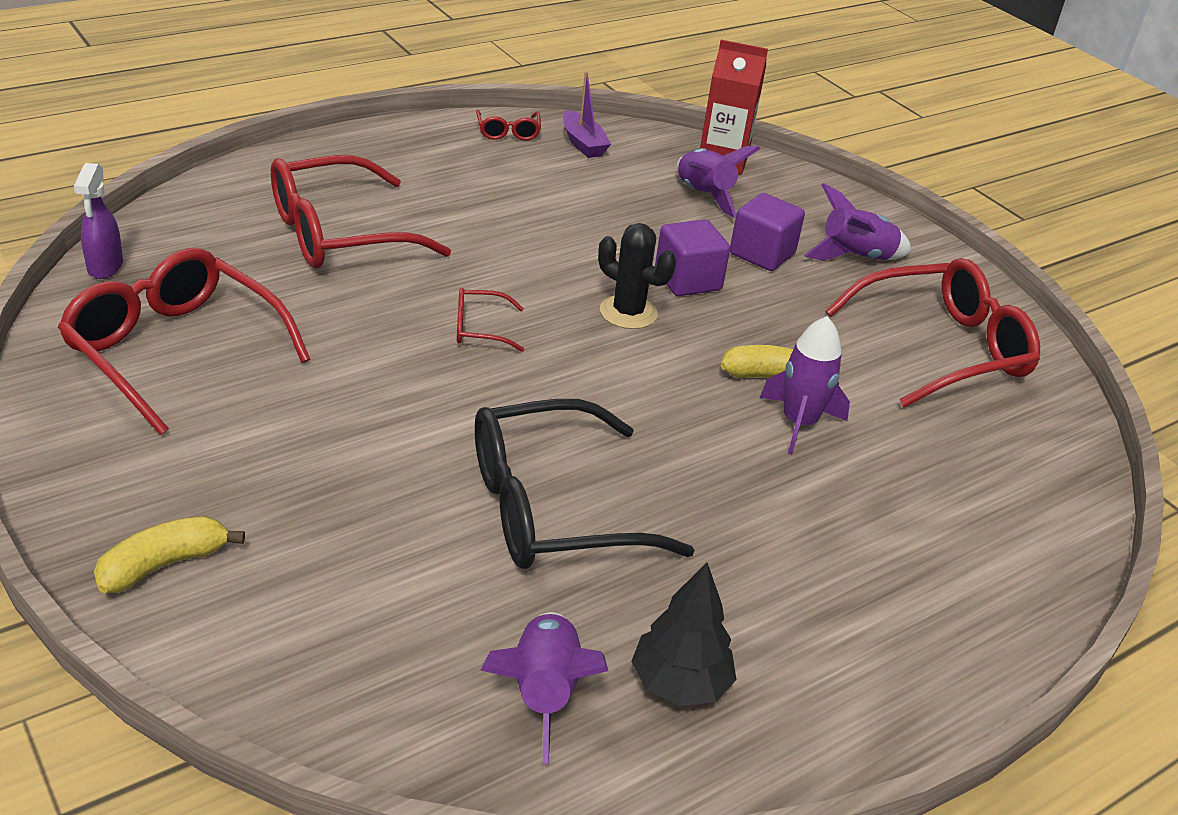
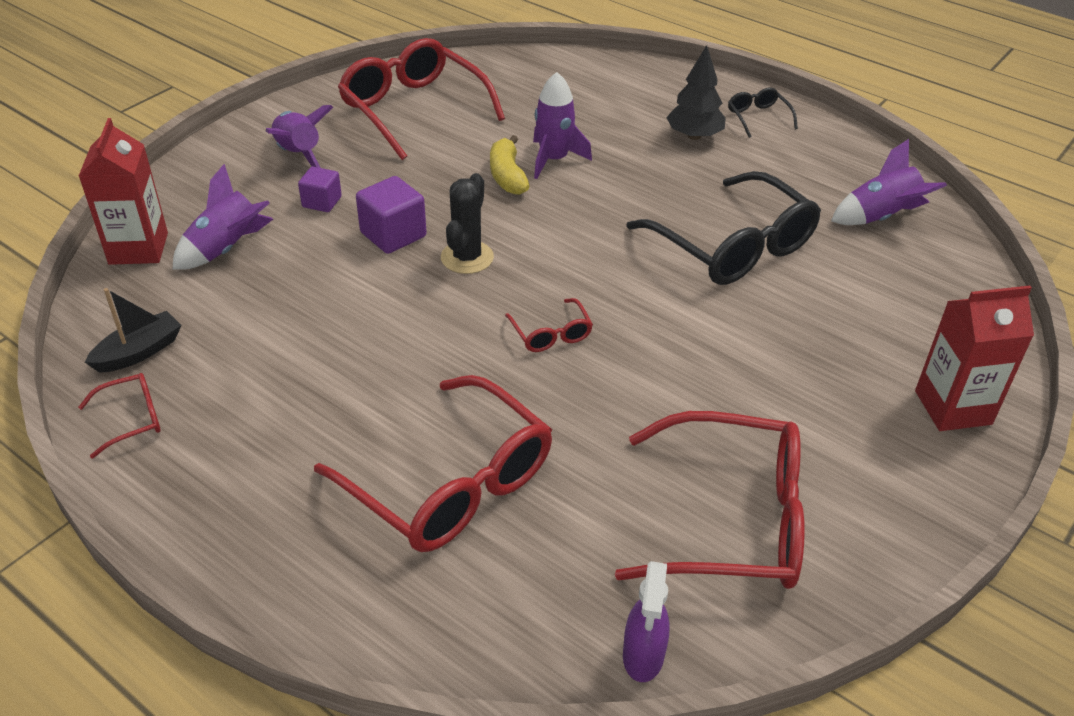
camera: 105 degrees left, 5 degrees up
red glasses [58,248,311,435] -> red glasses turned 105 degrees counterclockwise [615,411,805,589]
purple spray bottle [74,163,123,279] -> purple spray bottle turned 120 degrees clockwise [623,561,670,682]
yellow banana [94,516,245,593] -> red carton [915,286,1034,431]
purple boat [563,71,611,158] -> black boat [85,288,182,373]
black tree [631,563,736,706] -> black tree moved to [666,45,726,140]
purple cube [730,193,805,271] -> purple cube [298,167,342,212], size x0.64
none -> black glasses [728,88,798,138]

